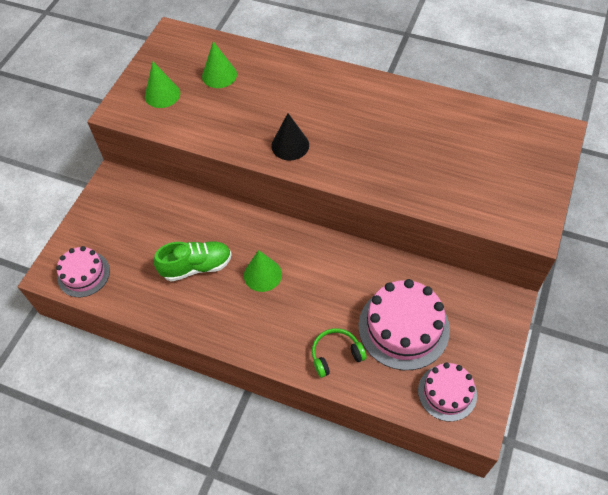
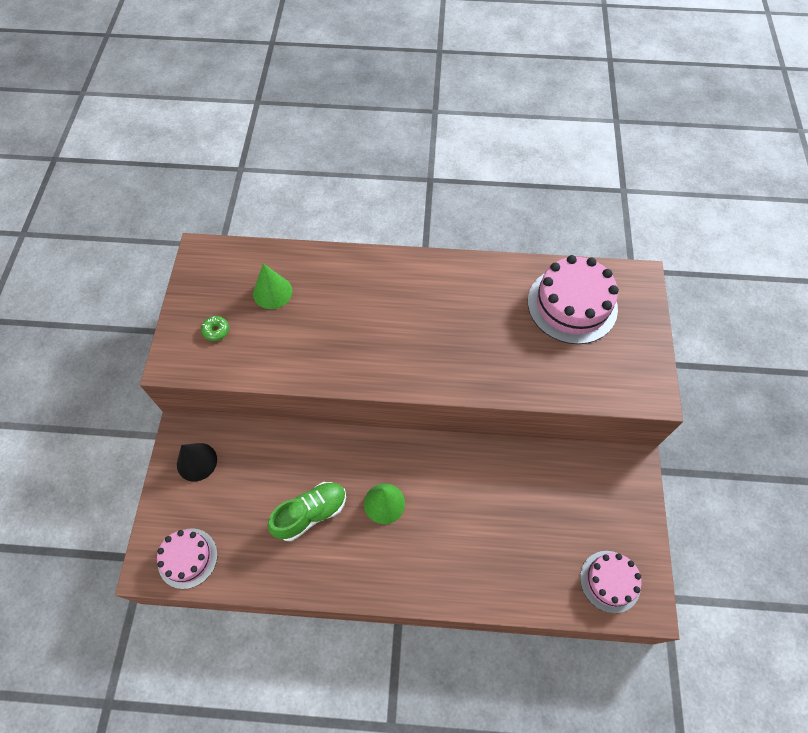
camera: 20 degrees left, 5 degrees up
green cone [145,62,180,108] -> green donut [201,316,229,341]
black cone [271,113,309,160] -> black cone moved to [177,443,217,482]
green headphones [312,328,367,378] -> none
pink cake [358,279,450,370] -> pink cake moved to [528,255,619,344]

